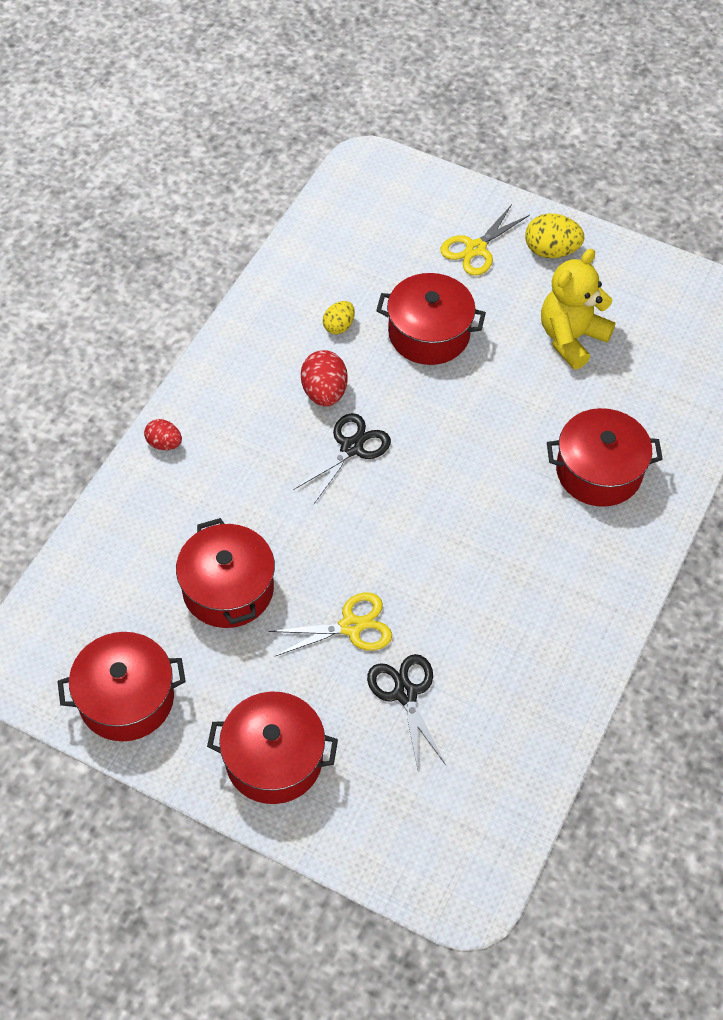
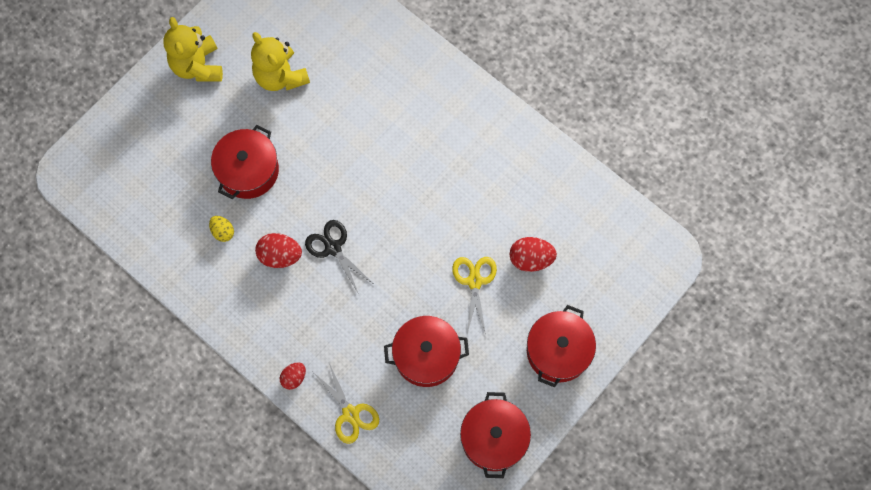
camera: 75 degrees left, 15 degrees up
black scissors [367,654,446,769] -> red egg [510,237,557,272]
yellow scissors [440,204,530,276] -> yellow scissors moved to [313,363,379,444]
yellow egg [525,213,585,258] -> yellow teddy bear [163,17,223,81]
red pot [547,408,663,507] -> none

